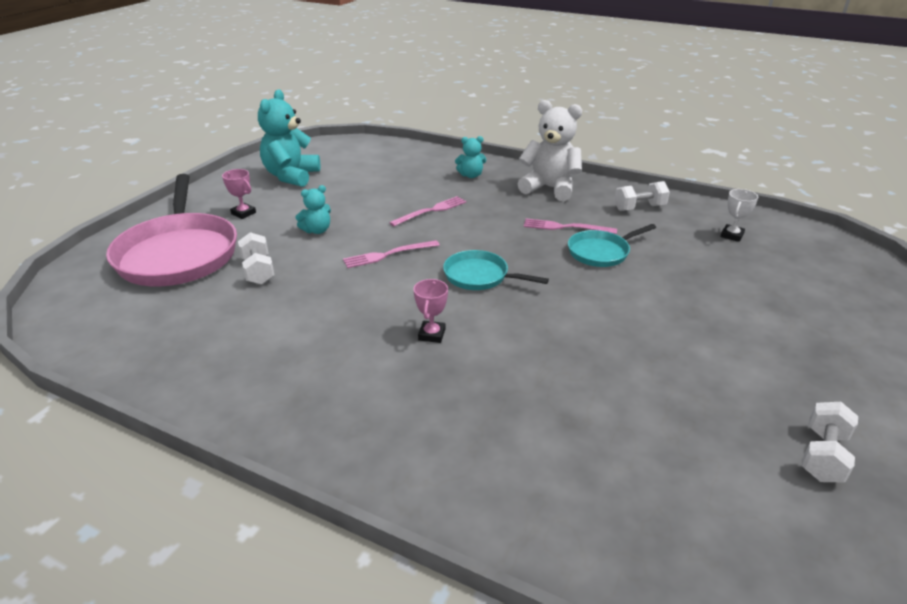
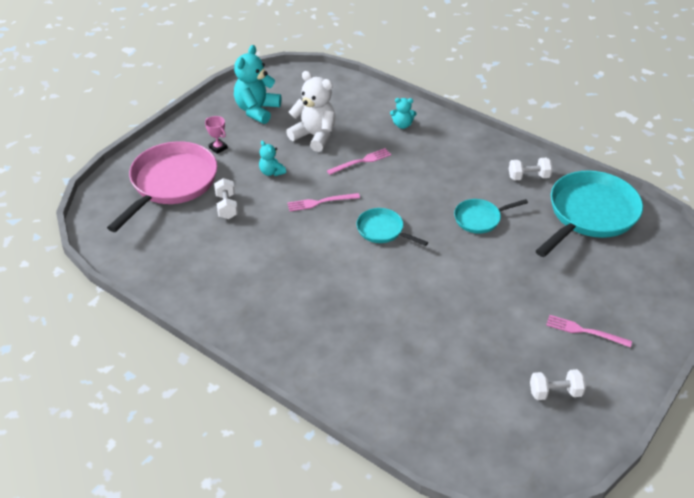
camera: 10 degrees right, 10 degrees up
pink pan [106,174,237,286] -> pink pan turned 150 degrees counterclockwise [107,141,217,232]
turquoise teddy bear [295,185,331,234] -> turquoise teddy bear turned 75 degrees clockwise [259,141,286,176]
pink trophy [413,279,448,343] -> none
white teddy bear [518,100,582,201] -> white teddy bear moved to [286,71,336,152]
pink fork [524,219,617,234] -> pink fork moved to [546,315,632,347]
white trophy [721,189,758,242] -> turquoise pan [536,171,643,257]
white dumbbell [802,402,858,482] -> white dumbbell turned 45 degrees clockwise [530,369,586,400]

